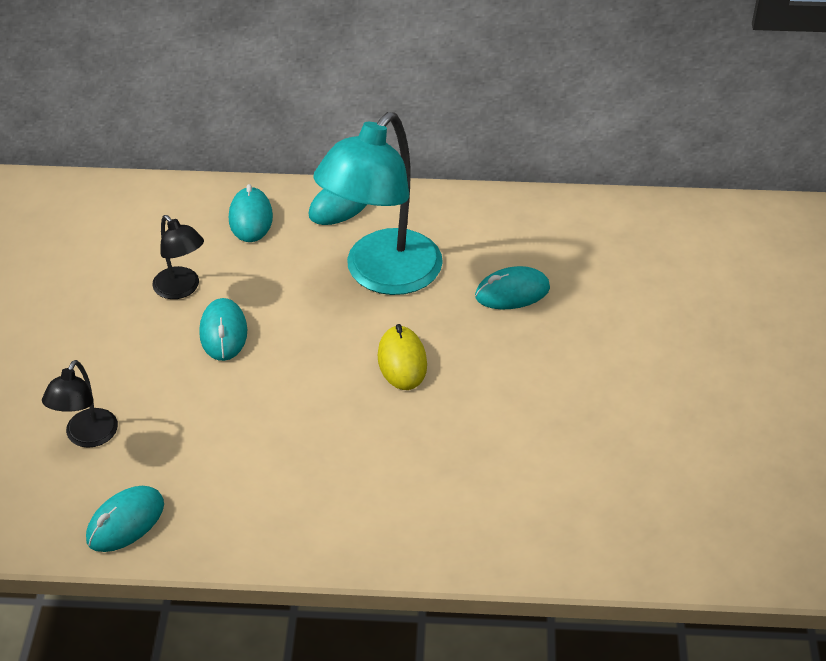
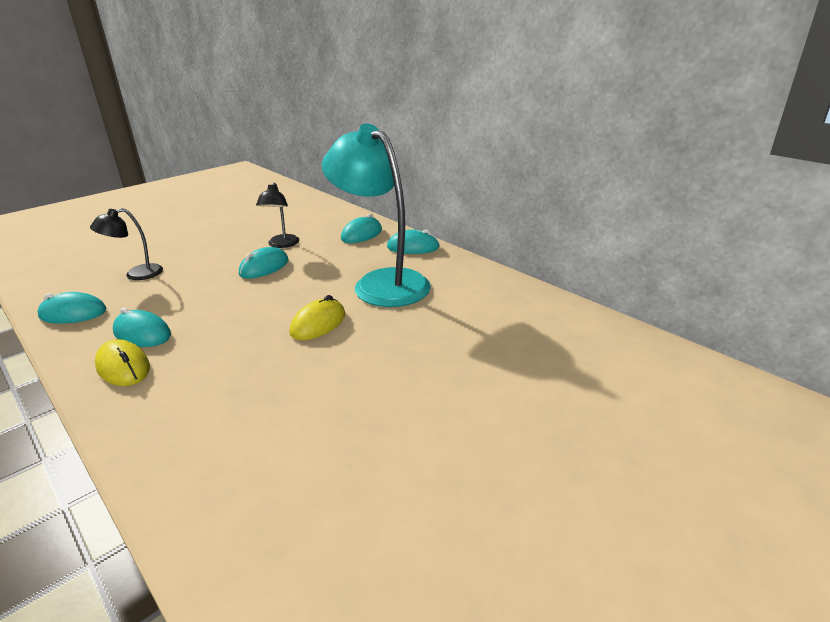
camera: 45 degrees right, 15 degrees down
turquoise lamp [313,112,443,295] -> turquoise lamp turned 60 degrees clockwise [322,123,431,307]
turquoise mouse [475,266,550,309] -> turquoise mouse moved to [113,308,171,347]
none -> yellow mouse [95,339,150,386]

